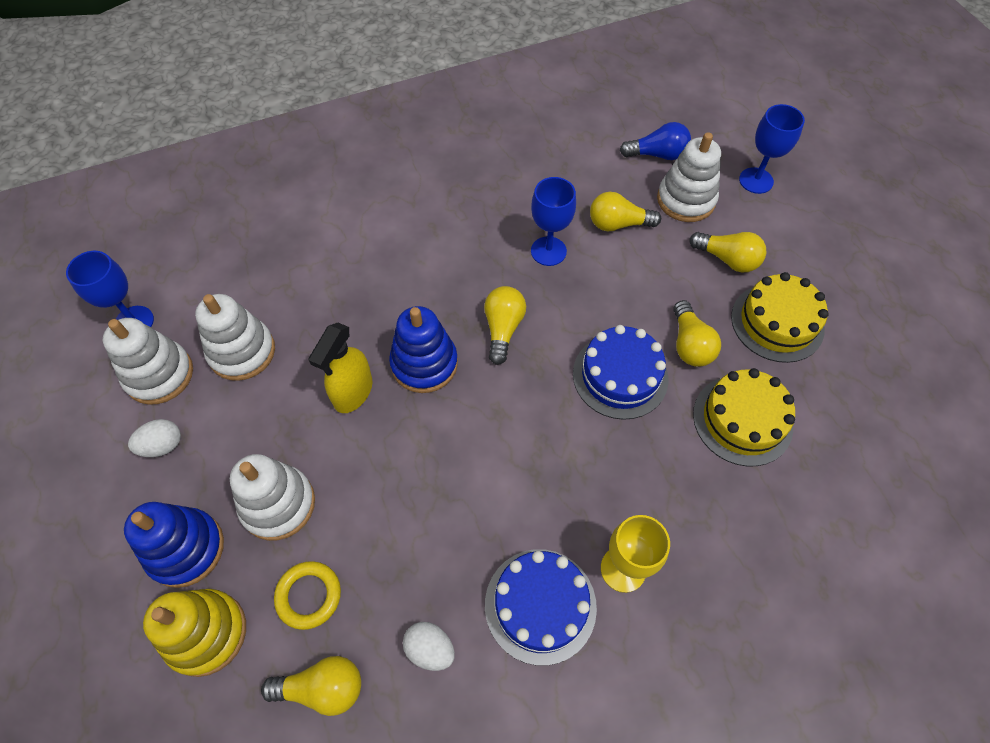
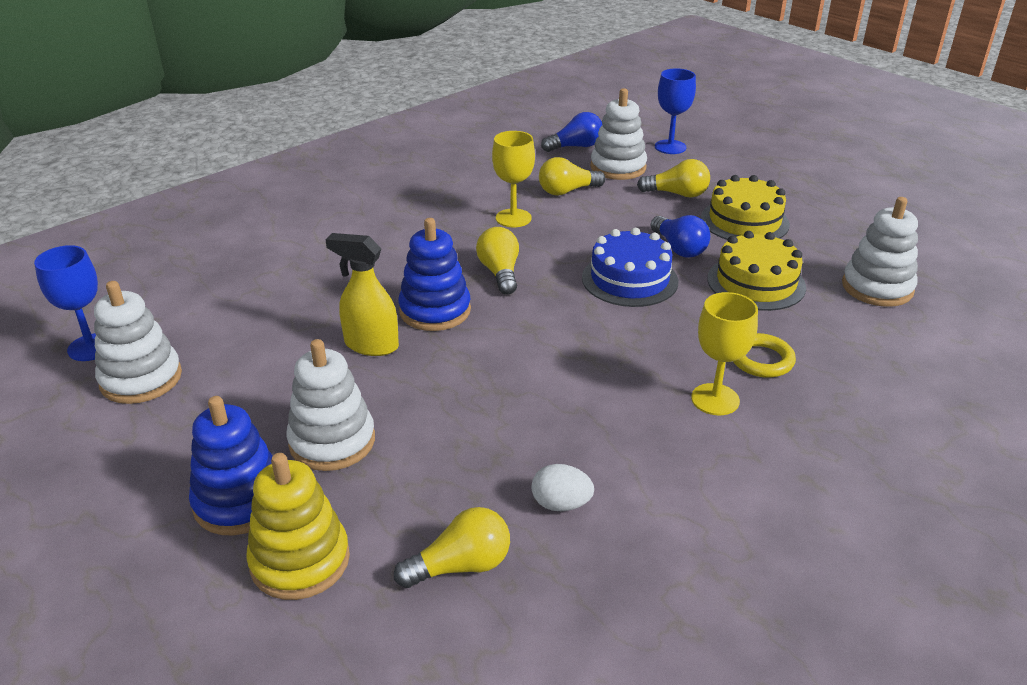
camera: 20 degrees left, 25 degrees down
white egg [128,419,181,457] -> none
white stacking toy [195,294,275,381] -> white stacking toy moved to [842,197,918,307]
yellow ring [274,561,341,630] -> yellow ring moved to [733,333,796,378]
yellow spray bottle [308,323,373,413] -> yellow spray bottle turned 105 degrees clockwise [325,233,399,356]
blue cake [485,549,597,666] -> none
blue goblet [531,177,576,266] -> yellow goblet [492,131,535,227]
yellow light bulb [673,300,721,367] -> blue light bulb [650,215,710,258]

